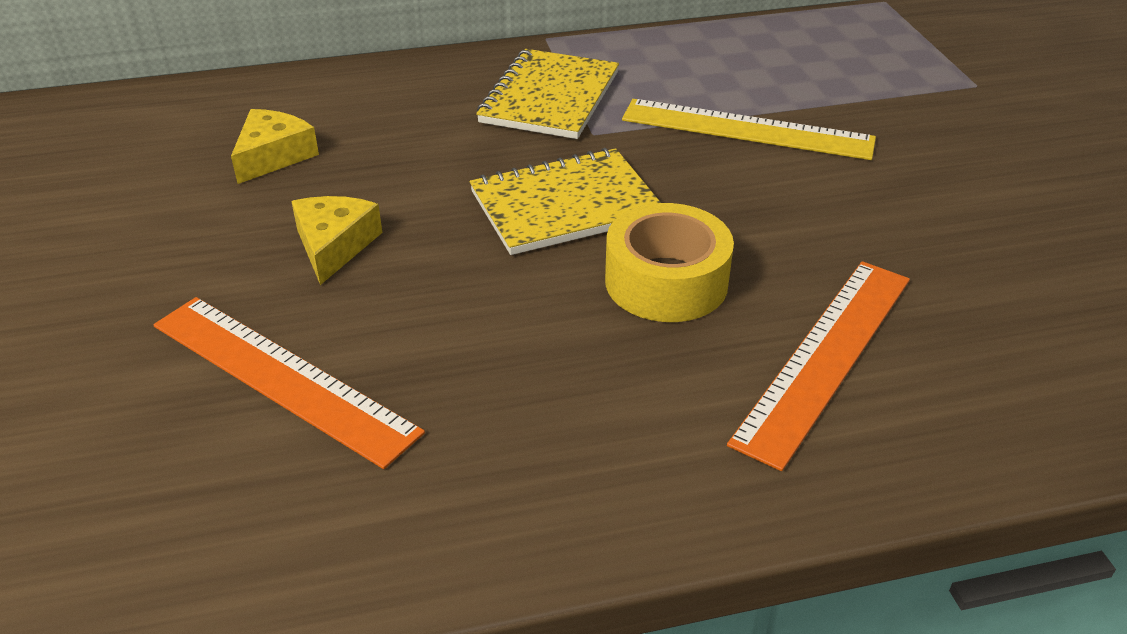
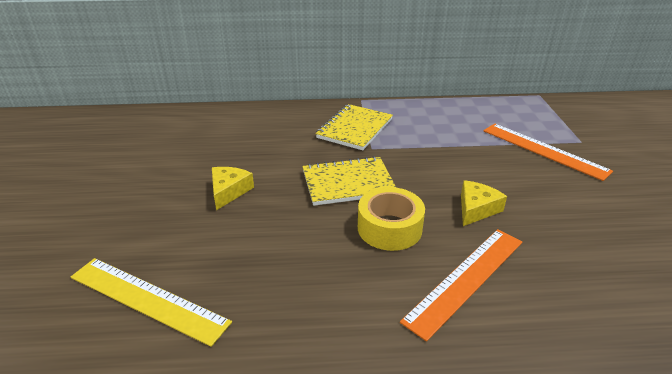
camera: 10 degrees right, 5 degrees down
orange ruler [154,297,425,469] -> orange ruler moved to [483,123,613,181]
yellow cheese [231,109,319,184] -> yellow cheese moved to [461,180,507,226]
yellow ruler [622,99,876,160] -> yellow ruler moved to [71,258,232,347]

